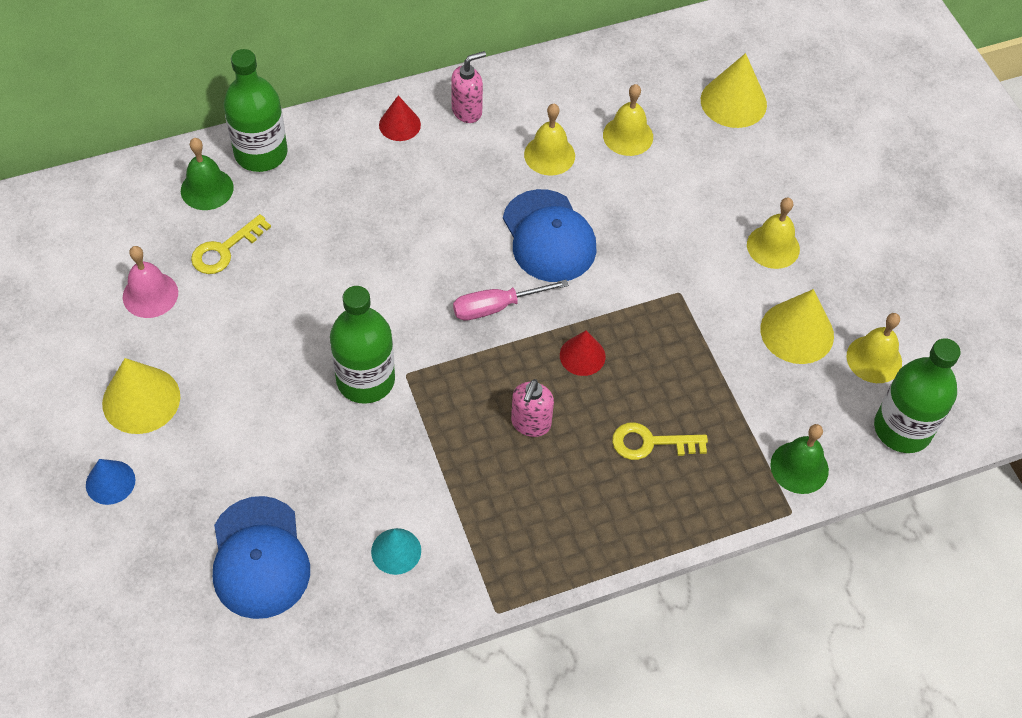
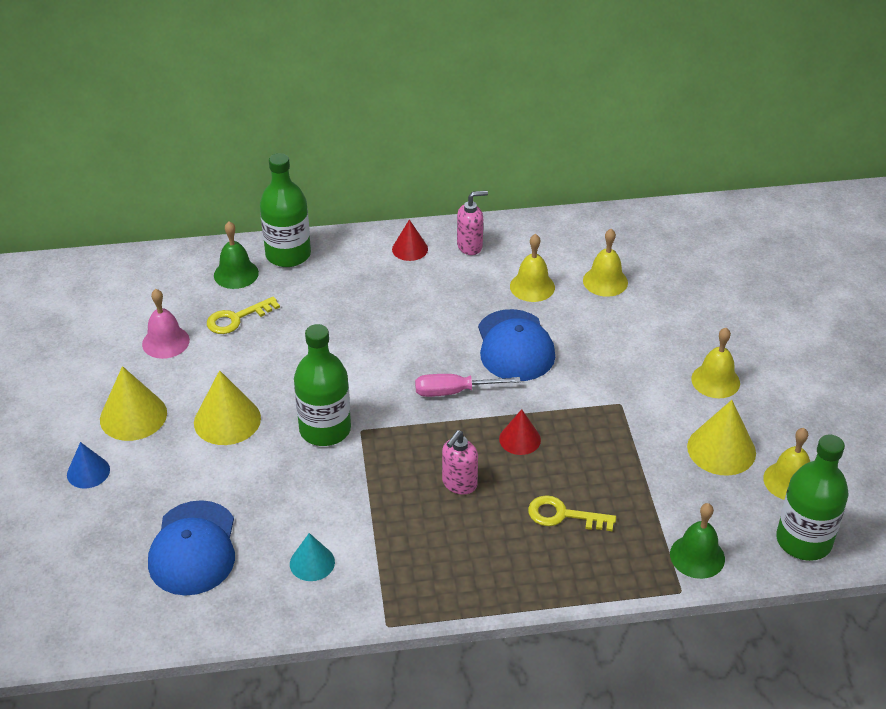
camera: 15 degrees right, 15 degrees down
yellow cone [701,53,767,128] -> yellow cone moved to [194,370,261,445]

